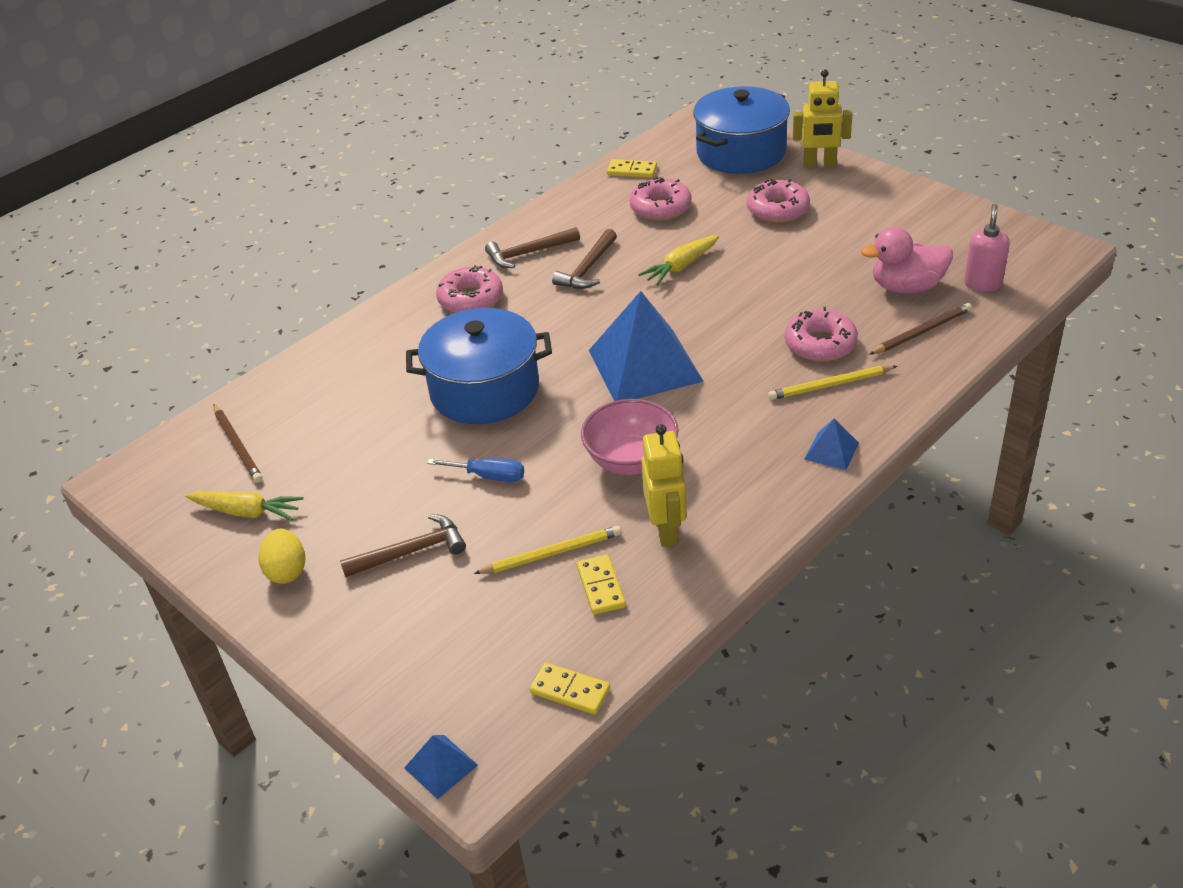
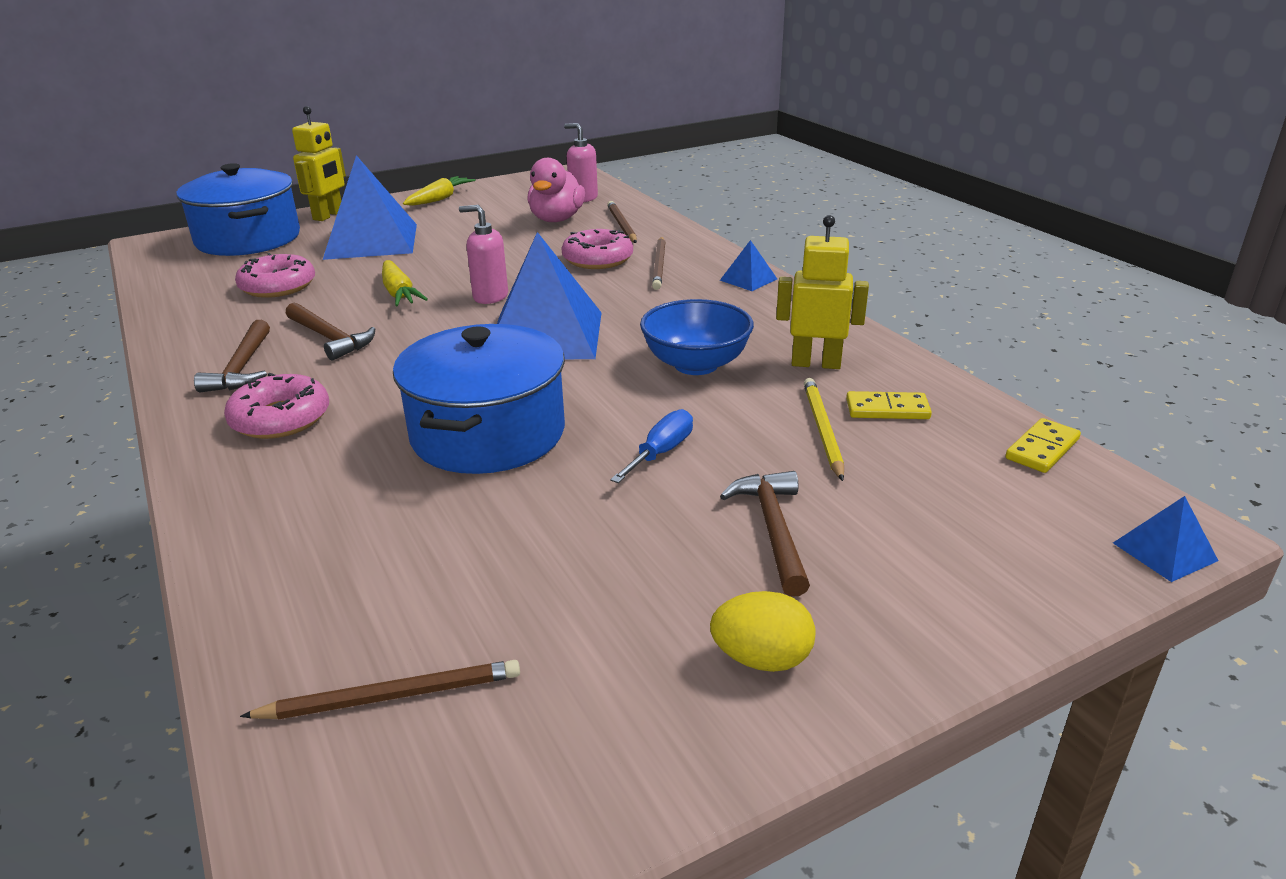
camera: 75 degrees left, 10 degrees down
yellow carrot [185,491,304,521] -> yellow carrot moved to [403,176,476,206]
pink bowl [581,399,679,475] -> blue bowl [640,299,754,375]
yellow domino [607,159,657,178] -> none
pink donut [747,179,810,223] -> blue pyramid [323,155,417,260]
yellow pencil [768,365,897,400] -> brown pencil [652,237,666,290]
none -> pink soap dispenser [459,205,508,304]

